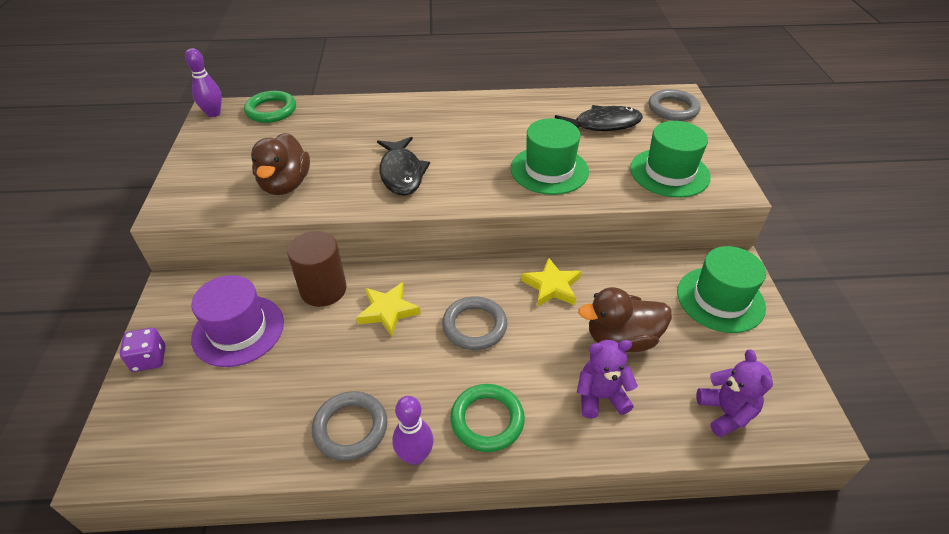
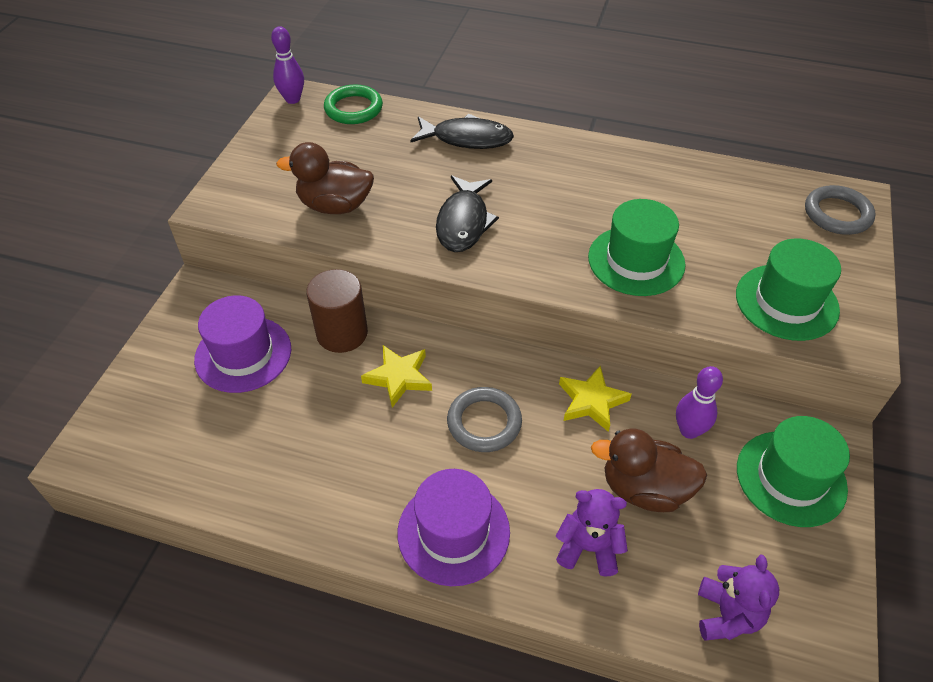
camera: 20 degrees right, 5 degrees up
purple dice [120,328,165,372] -> none
brown duck [251,133,310,195] -> brown duck turned 75 degrees clockwise [276,142,374,214]
grey ring [312,391,387,461] -> none
purple bowling pin [392,396,434,465] -> purple bowling pin moved to [676,366,723,439]
green ring [450,384,525,452] -> purple hat [397,469,510,586]
black fish [555,105,643,131] -> black fish moved to [410,114,514,149]

